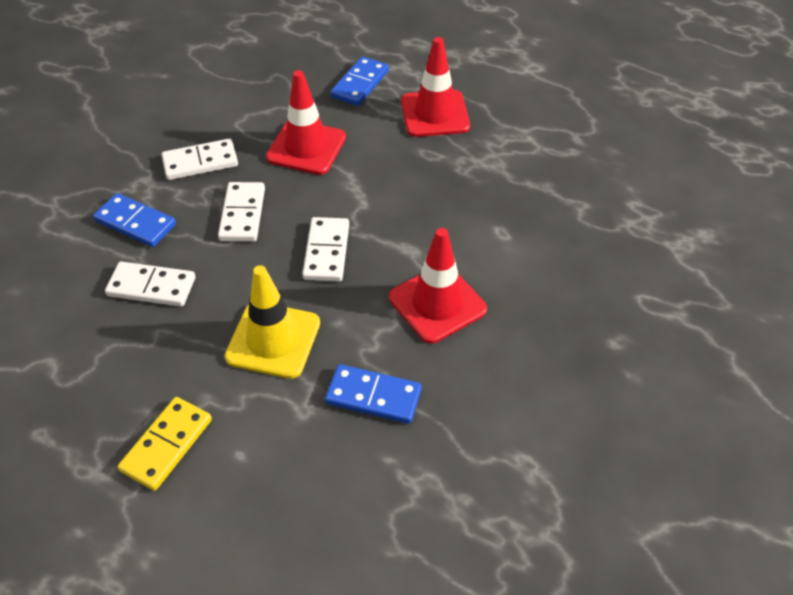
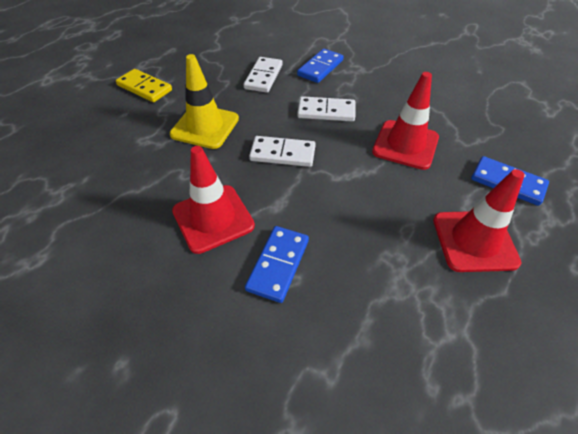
camera: 95 degrees right, 0 degrees up
white domino [162,139,238,180] -> none
blue domino [325,364,422,424] -> blue domino moved to [245,226,309,303]

